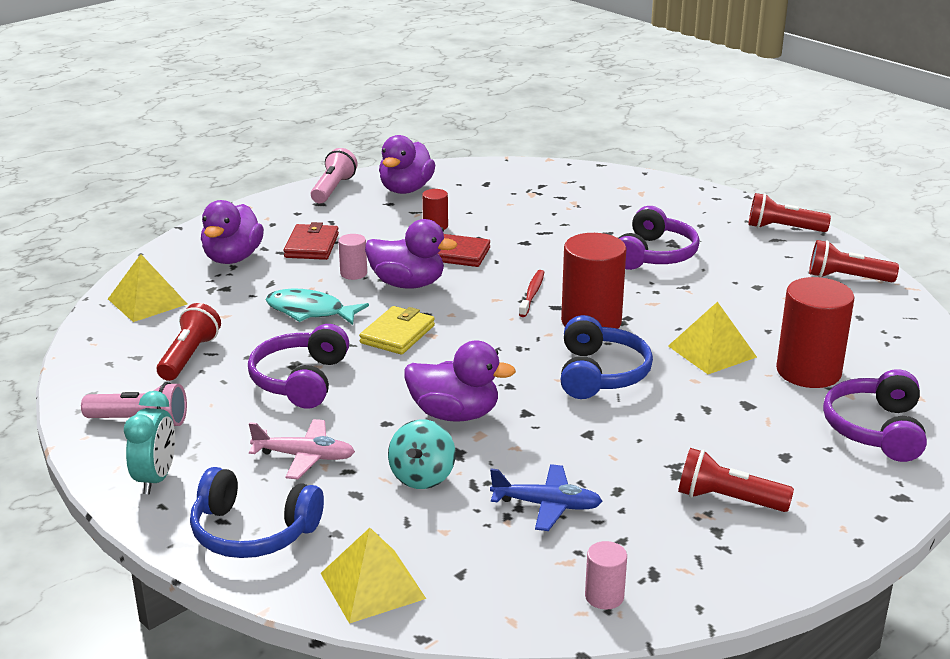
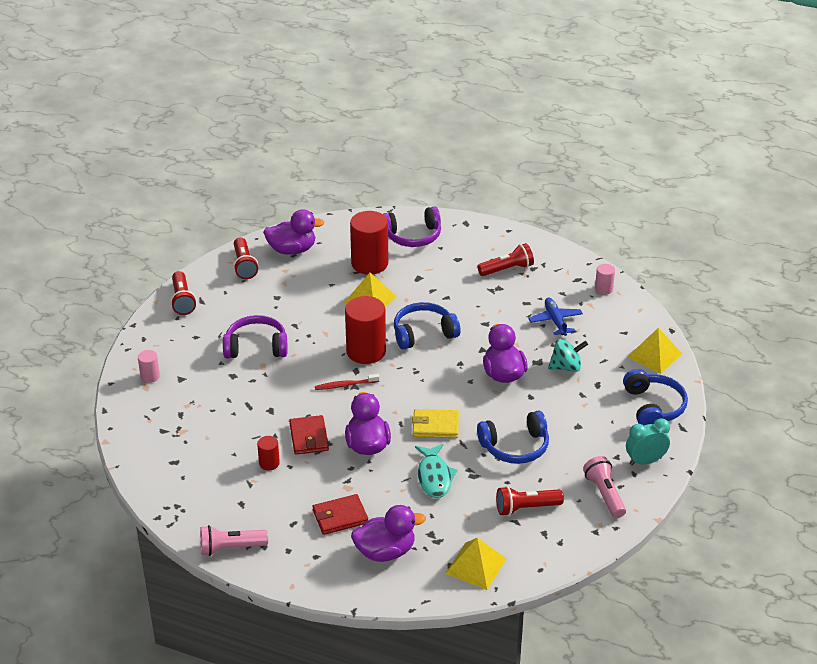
camera: 115 degrees left, 10 degrees up
purple headphones [248,324,349,409] -> blue headphones [477,410,549,464]
pink plane [249,419,355,479] -> none
pink cylinder [338,234,367,280] -> pink cylinder moved to [138,350,160,383]
purple duck [379,135,435,194] -> purple duck moved to [263,209,324,255]
red flashlight [678,448,794,512] -> red flashlight turned 105 degrees counterclockwise [478,243,534,276]

